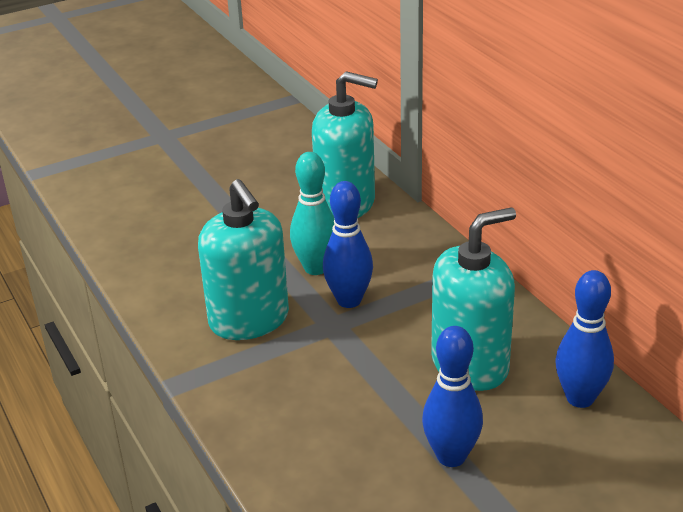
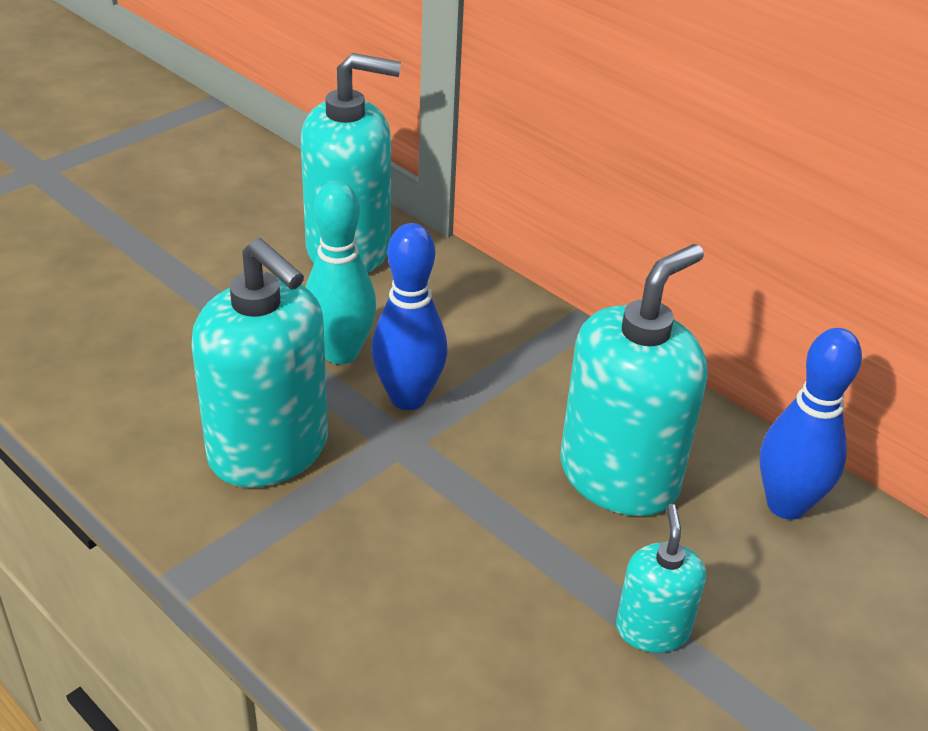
camera: 20 degrees left, 5 degrees up
blue bowling pin [422,326,483,467] -> turquoise soap dispenser [616,504,706,653]

